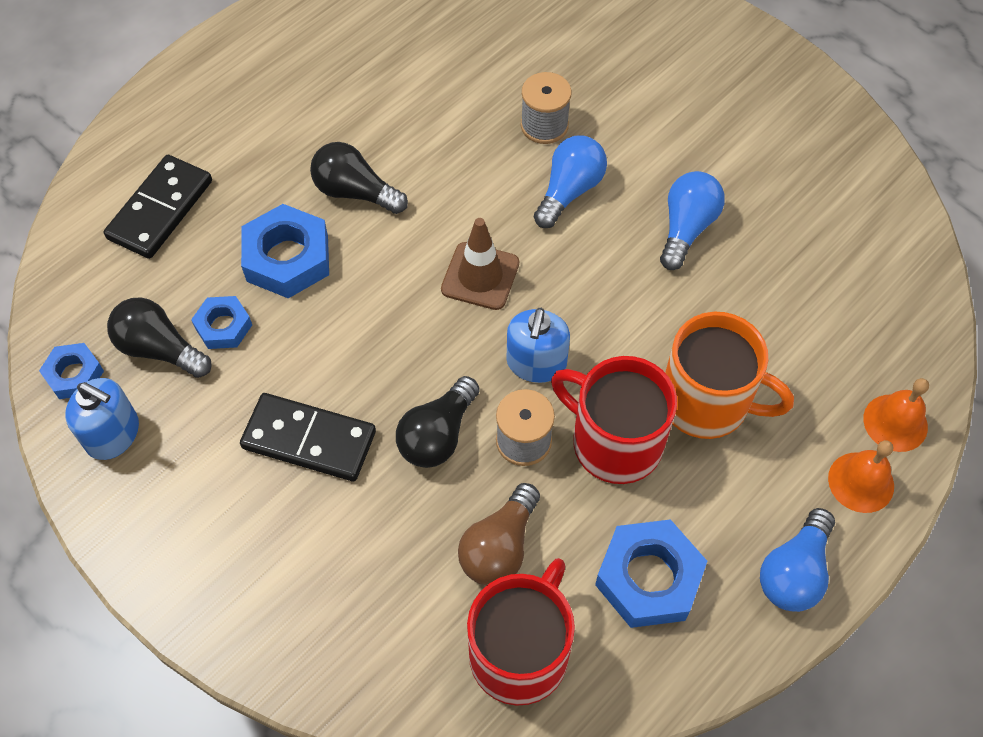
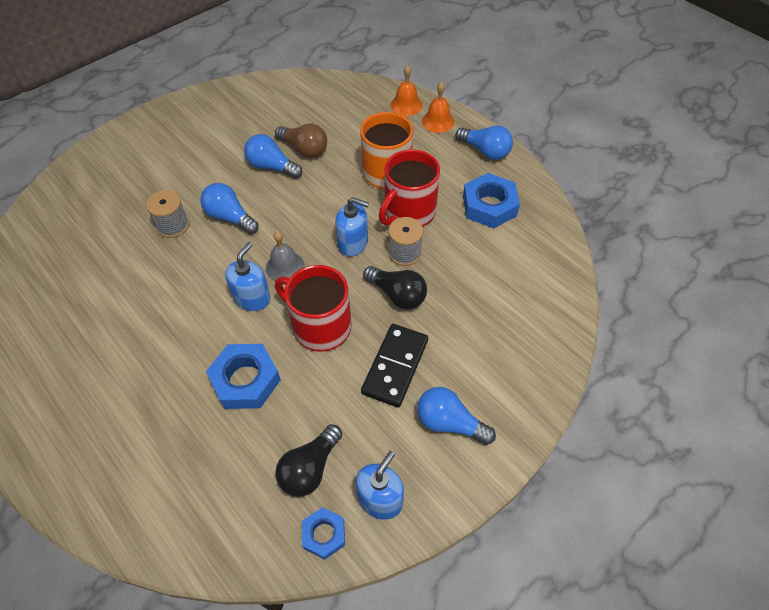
camera: 85 degrees left, 5 degrees down
black domino [104,155,212,259] -> none
blue nut [191,296,252,349] -> none
black light bulb [310,142,408,214] -> none
brown traffic cone [441,218,519,310] -> grey bell [266,231,305,281]
brown light bulb [458,483,540,585] -> brown light bulb moved to [275,123,327,158]
red mug [467,558,575,706] -> red mug moved to [275,265,352,351]
none -> blue soap dispenser [225,242,271,311]
none -> blue light bulb [417,387,496,445]

